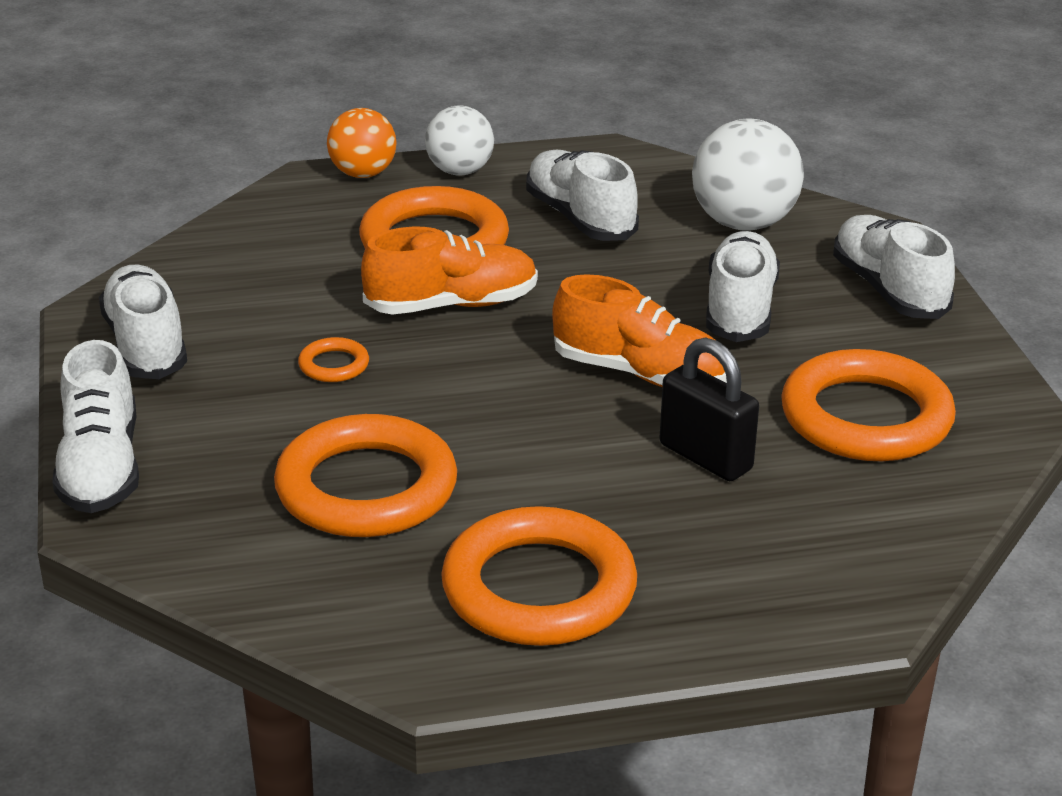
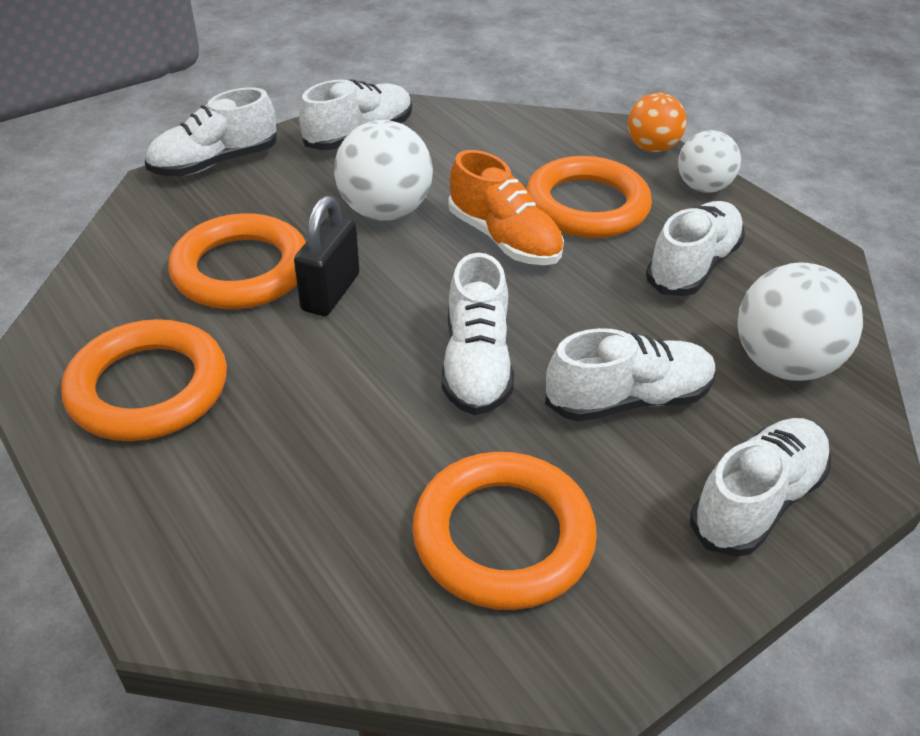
camera: 65 degrees right, 10 degrees up
orange ring [298,337,369,382] -> white ball [334,120,433,221]
orange shoe [552,274,727,387] -> white shoe [441,253,514,415]
black padlock [659,337,759,481] -> black padlock moved to [294,196,360,316]

